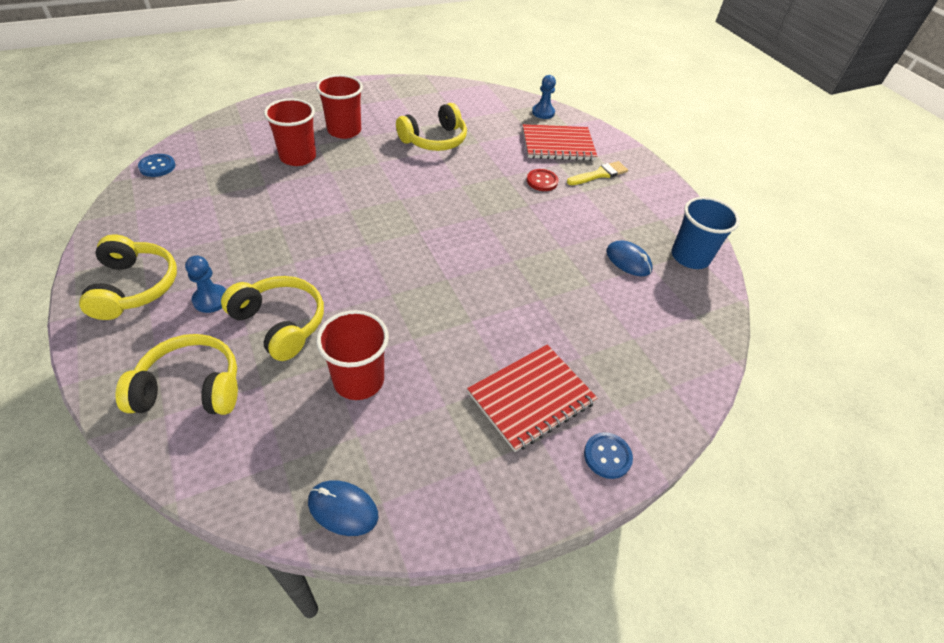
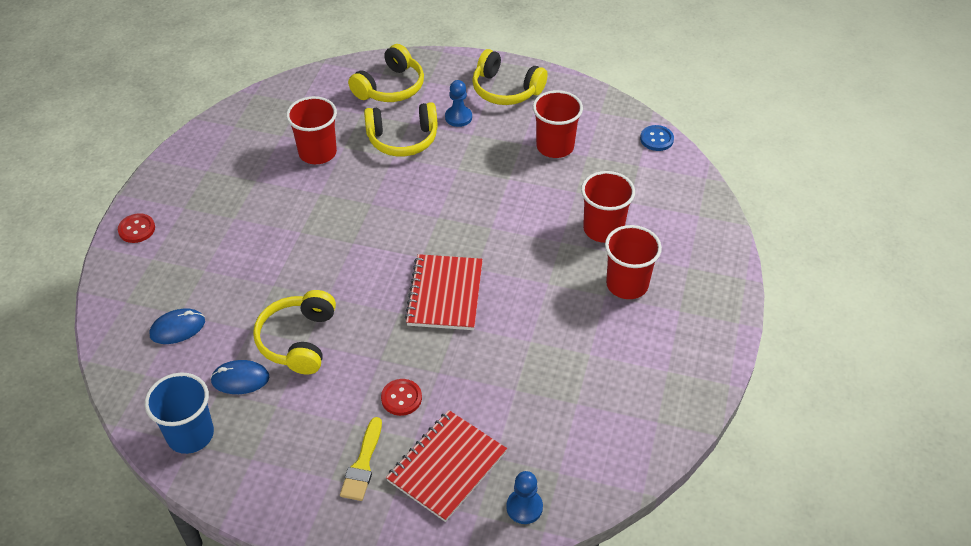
camera: 135 degrees right, 0 degrees up
blue mouse [308,480,378,536] -> blue mouse moved to [149,309,205,344]
yellow headphones [396,103,467,151] -> yellow headphones moved to [253,290,336,375]
red notebook [467,345,597,452] -> red notebook moved to [405,254,483,330]
blue button [584,432,633,479] -> red button [118,213,155,243]
none -> red cup [533,90,583,158]

